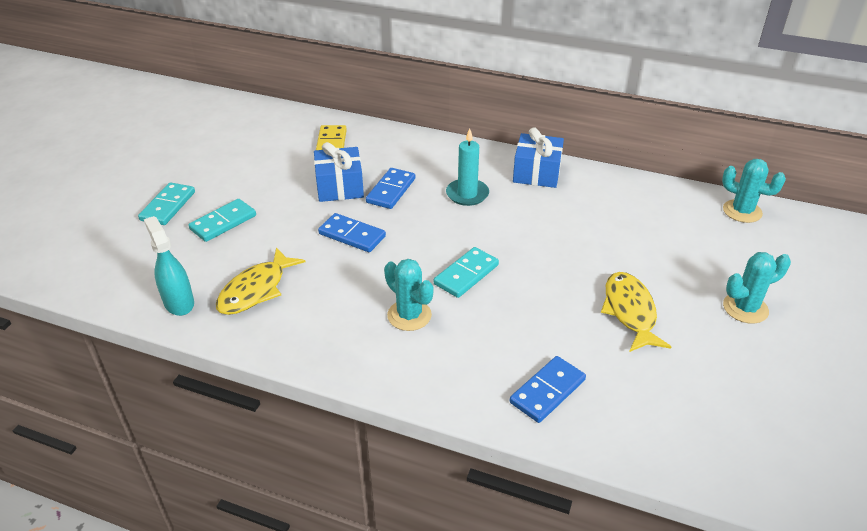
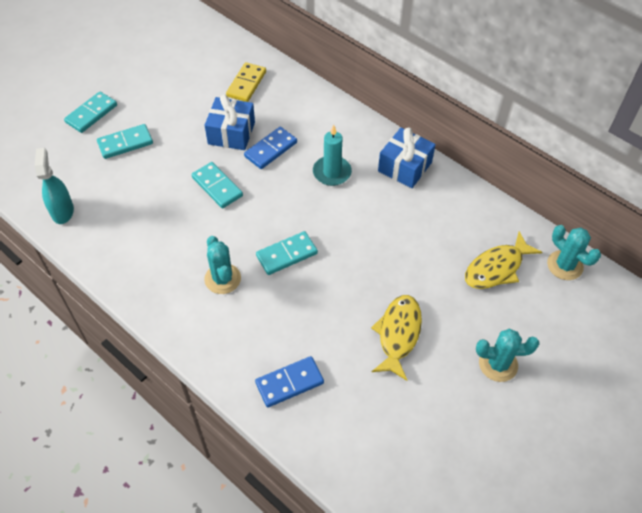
camera: 20 degrees right, 15 degrees up
yellow fish [216,247,305,315] -> yellow fish moved to [465,231,542,289]
blue domino [318,213,386,252] -> turquoise domino [192,162,243,208]

